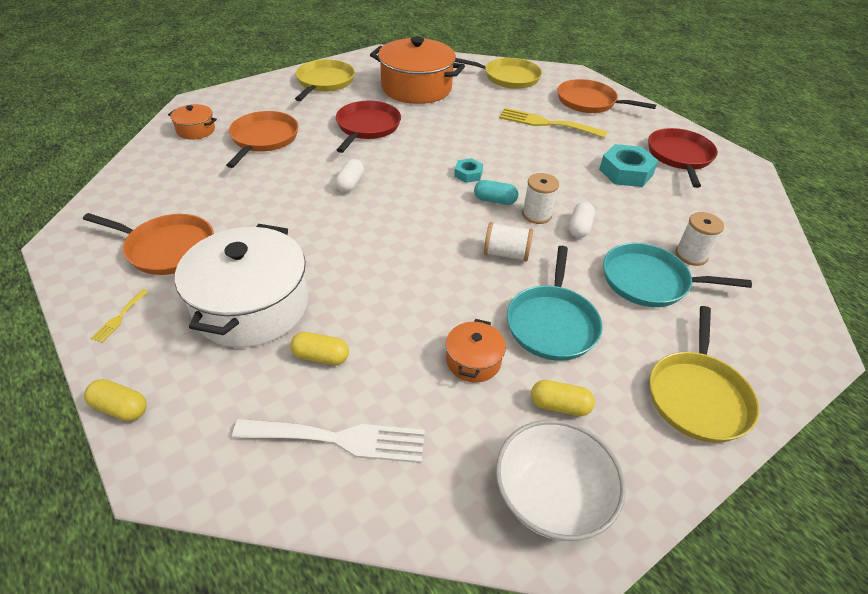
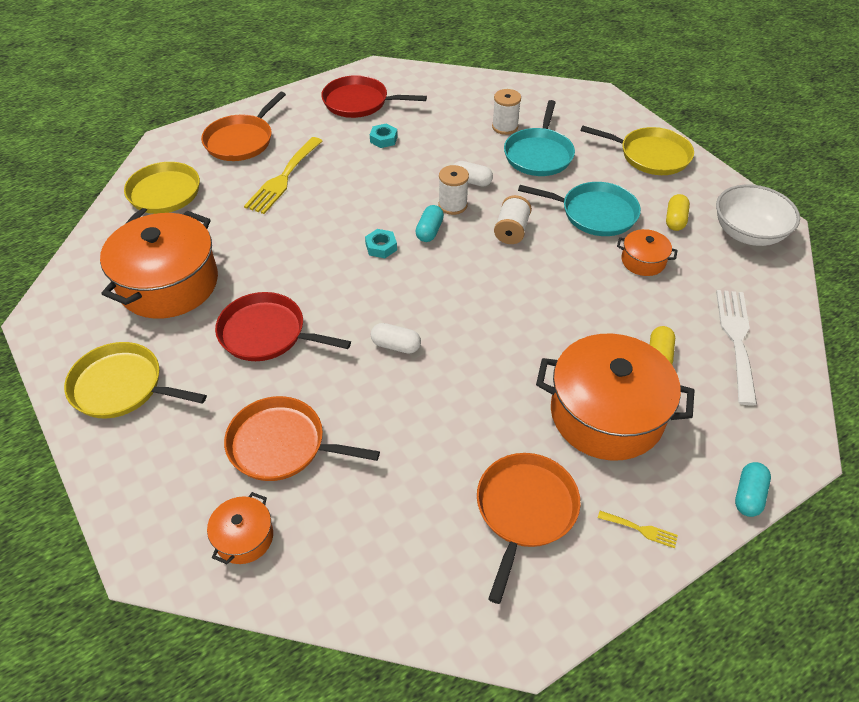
camera: 85 degrees left, 5 degrees up
yellow capsule [84,379,147,421] -> turquoise capsule [735,462,771,517]
white pot [175,224,308,348] -> orange pot [536,334,695,461]
turquoise nut [599,144,658,187] -> turquoise nut [370,123,398,148], size x0.55

